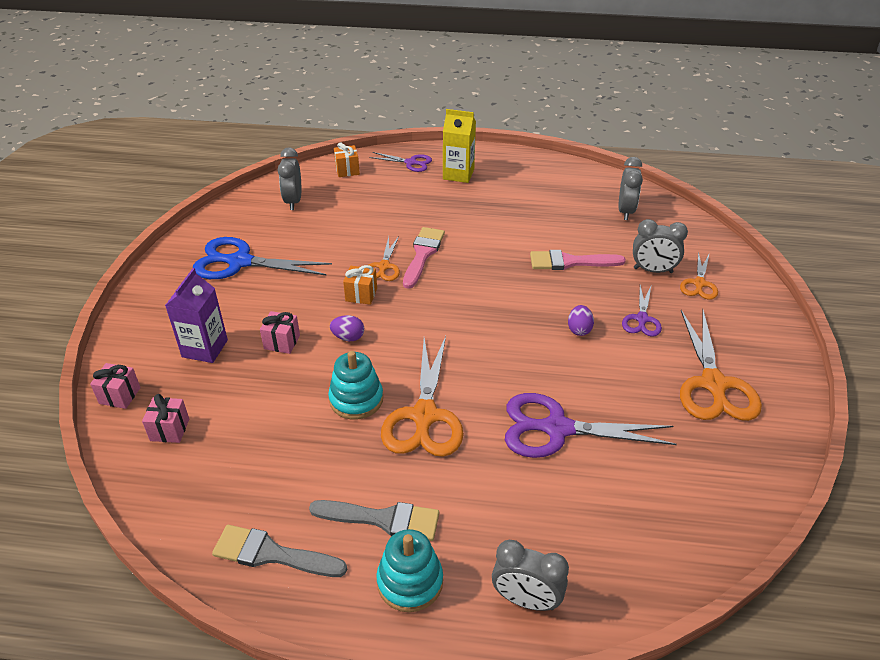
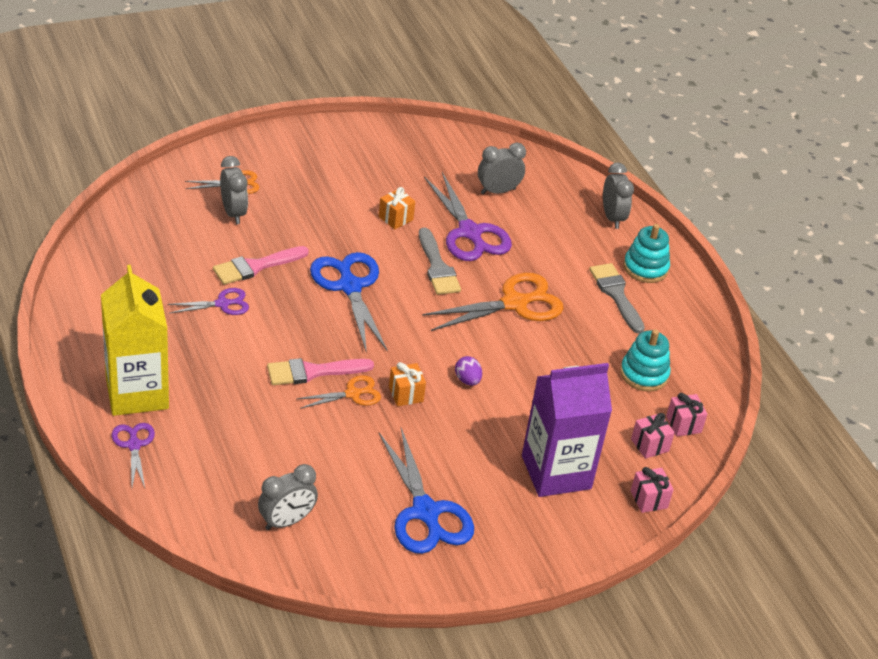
camera: 125 degrees left, 0 degrees up
purple carton [165,268,228,363] -> purple carton [522,363,612,497], size x1.59
grey brush [212,525,347,577] -> grey brush moved to [419,228,461,295]
pink gift [260,311,300,354] -> pink gift moved to [666,393,707,437]
turquoise stacking toy [328,351,383,420] -> turquoise stacking toy moved to [620,329,671,392]
orange gift [334,142,360,177] -> orange gift moved to [378,187,415,229]
yellow carton [443,109,476,183] -> yellow carton [101,265,169,416], size x1.59
pink brush [530,250,626,270] -> pink brush turned 90 degrees clockwise [213,246,309,285]
purple egg [568,305,594,336] -> none
grey clock [618,157,643,220] -> grey clock moved to [478,143,526,194]
purple scissors [622,285,662,337] -> purple scissors moved to [167,288,249,315]
orange scissors [680,309,762,421] -> none
none -> blue scissors [310,252,388,353]

